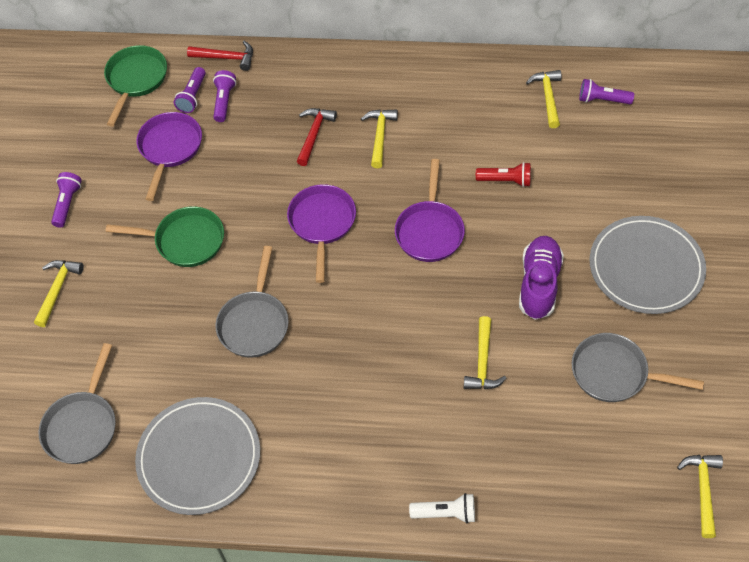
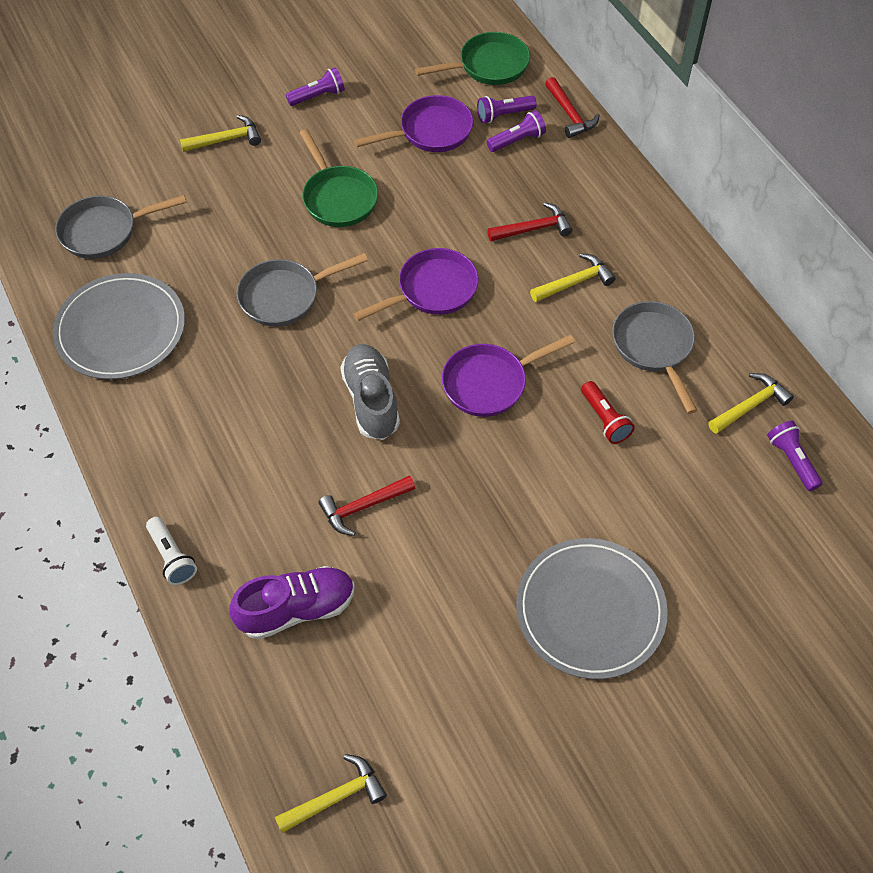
camera: 55 degrees right, 0 degrees up
yellow hammer [464,316,506,389] -> red hammer [319,475,416,536]
purple shoe [519,236,564,320] -> purple shoe moved to [229,566,355,640]
grey pan [572,333,704,402] -> grey pan moved to [612,301,698,414]
none -> grey shoe [340,344,400,440]

